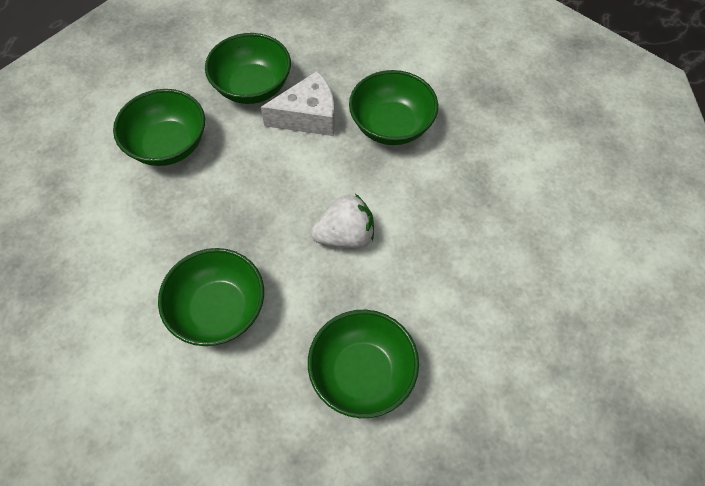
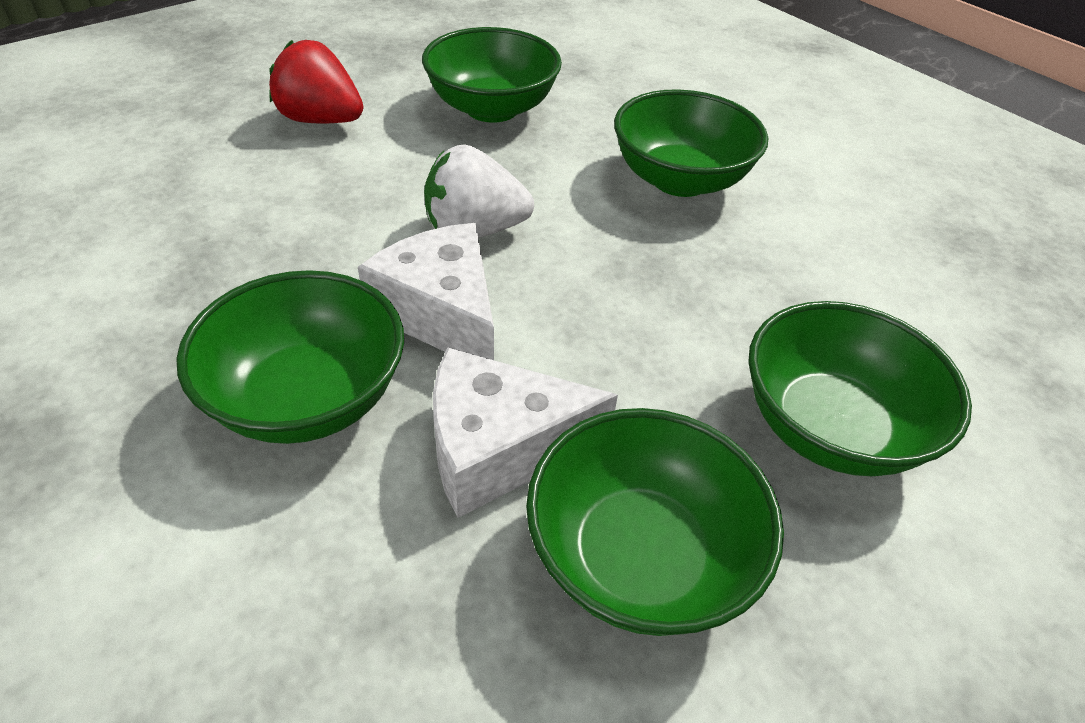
camera: 175 degrees left, 15 degrees down
none -> red strawberry [269,40,363,124]
none -> white cheese [358,223,494,360]

